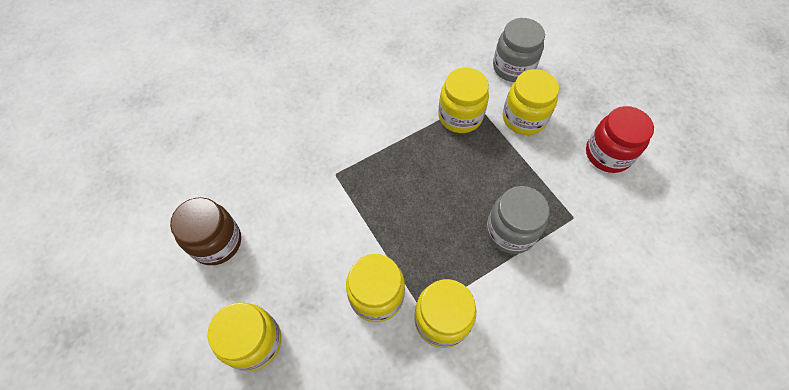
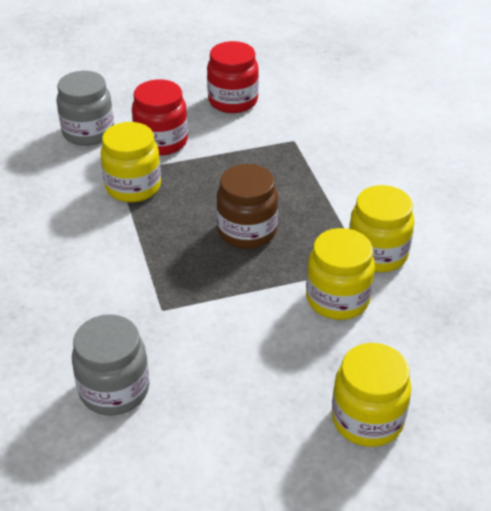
camera: 75 degrees left, 20 degrees down
brown jar [170,197,241,265] -> brown jar moved to [216,164,278,249]
grey jar [486,186,549,254] -> grey jar moved to [72,314,149,415]
yellow jar [503,69,559,135] -> red jar [132,79,188,156]

